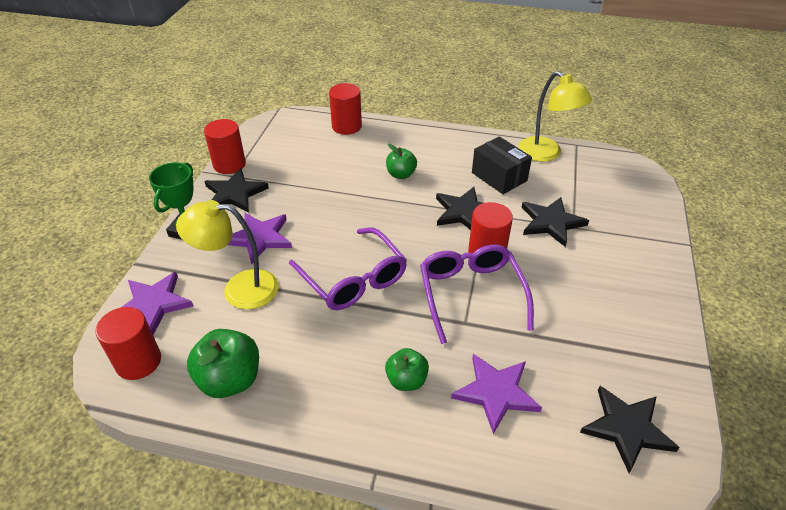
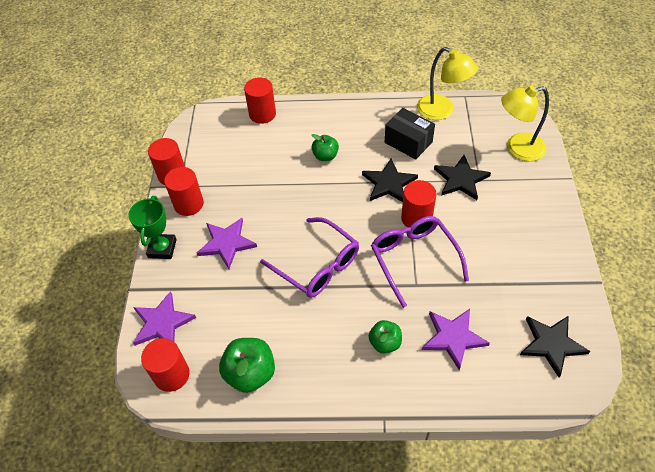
camera: 10 degrees left, 10 degrees up
yellow lamp [176,200,279,309] -> yellow lamp moved to [501,86,549,161]
black star [204,168,269,213] -> red cylinder [164,167,204,216]

